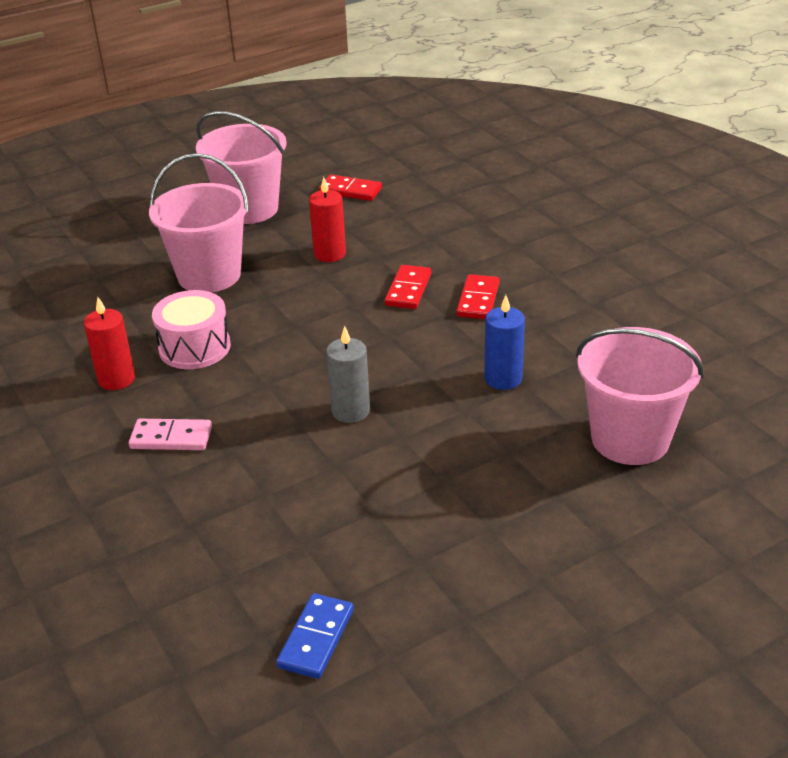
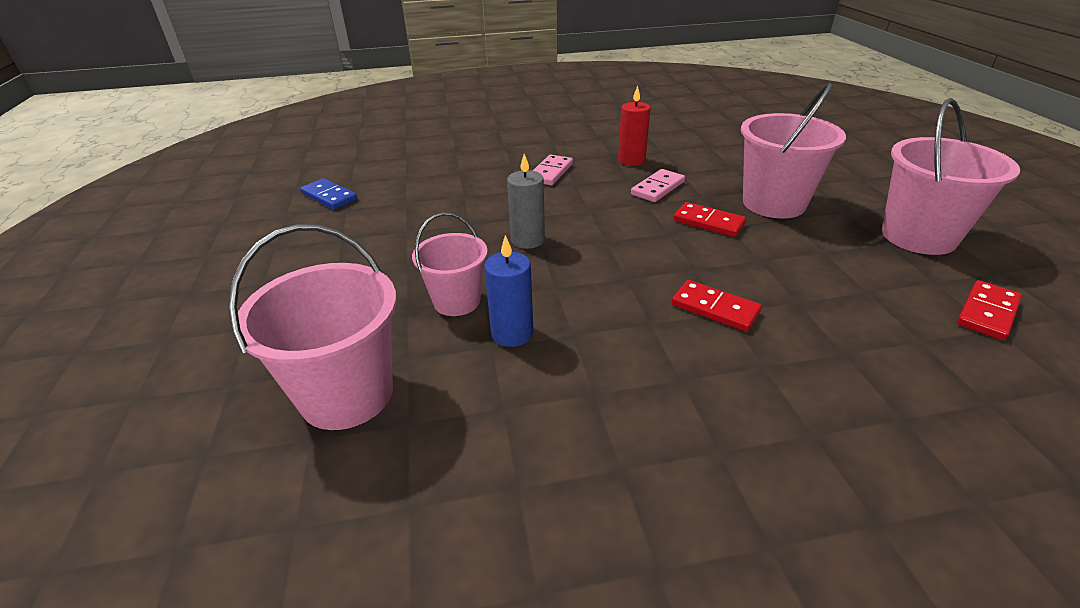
camera: 110 degrees right, 0 degrees up
pink drum [152,290,231,369] -> pink domino [631,169,685,202]
red candle [309,177,346,262] -> none
red domino [456,274,500,319] -> red domino moved to [674,202,746,237]
none -> pink bucket [412,213,488,316]

